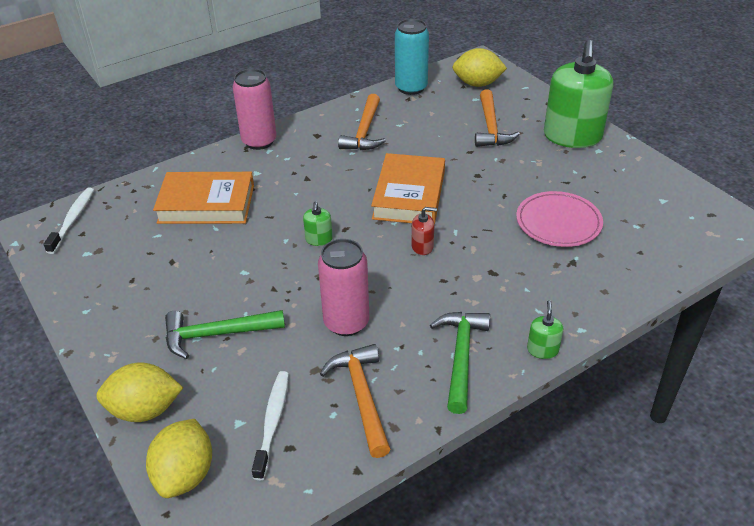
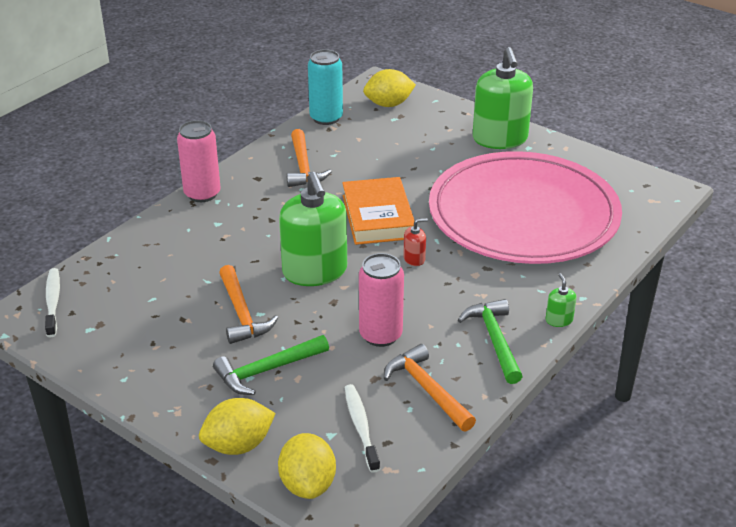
camera: 20 degrees left, 5 degrees down
orange book [153,172,254,224] -> none
green soap dispenser [303,201,333,246] -> green soap dispenser [279,172,347,286], size x2.46
orange hammer [475,89,520,147] -> orange hammer moved to [219,265,278,344]
pink plate [516,191,603,247] -> pink plate [429,151,622,264], size x2.40

